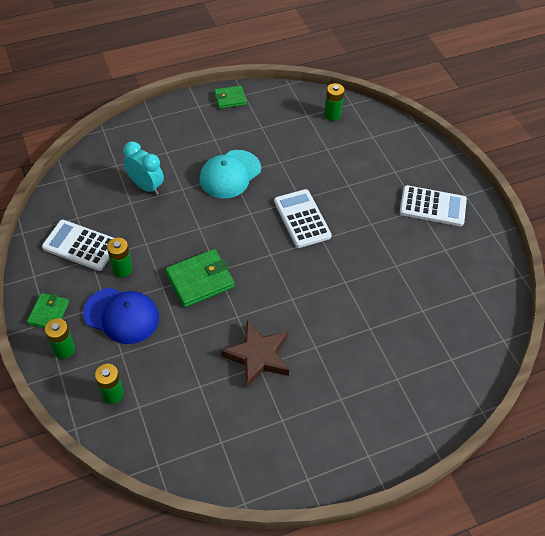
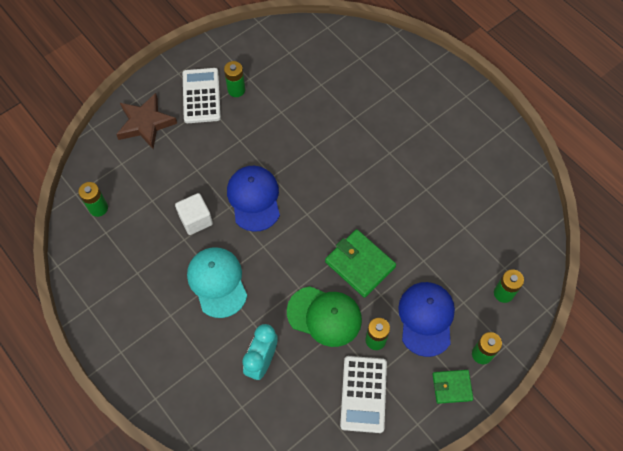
camera: 105 degrees left, 10 degrees up
turquoise cap [199,150,261,199] -> turquoise cap turned 135 degrees counterclockwise [187,248,247,318]
green wallet [214,86,247,109] -> none
brown star [221,320,289,388] -> brown star moved to [116,93,177,149]
white calculator [274,189,332,248] -> blue cap [227,166,280,232]
none -> white cube [175,193,213,235]
none -> green battery [224,61,245,97]
none -> green cap [287,286,362,347]

